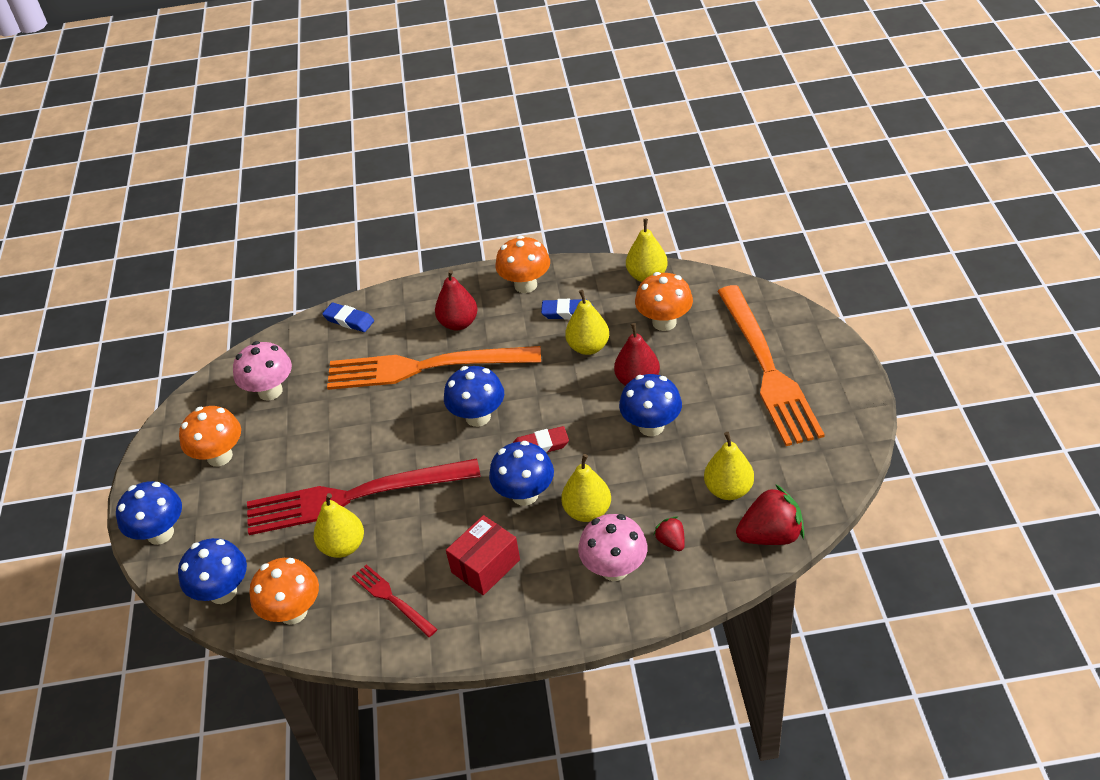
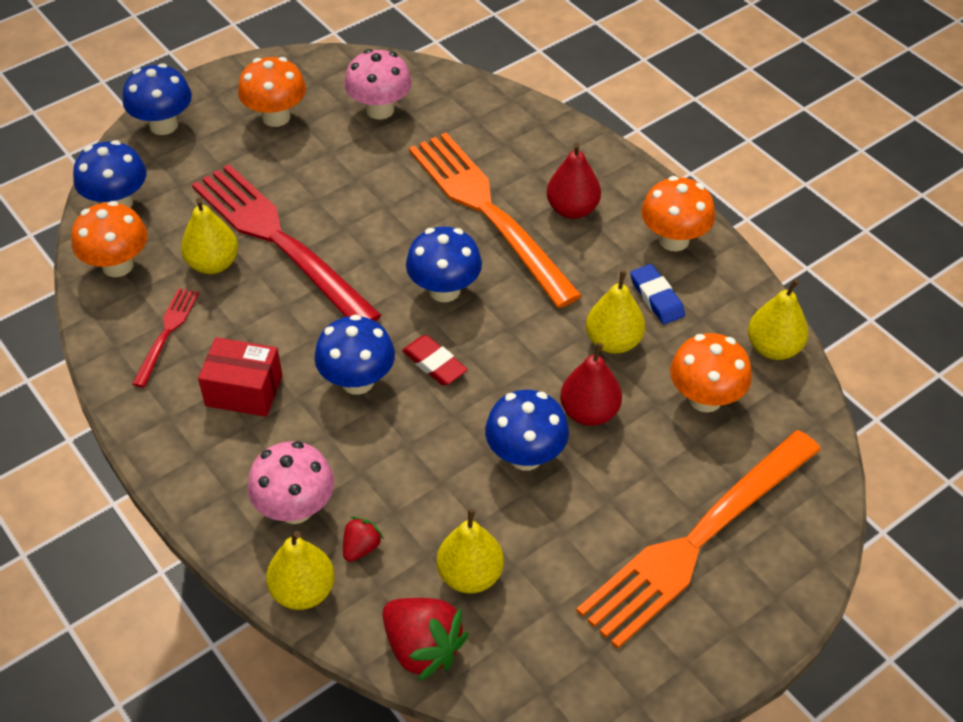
camera: 55 degrees right, 5 degrees up
blue eraser [322,303,374,332] -> none
yellow pear [561,454,611,522] -> yellow pear moved to [266,531,335,610]

